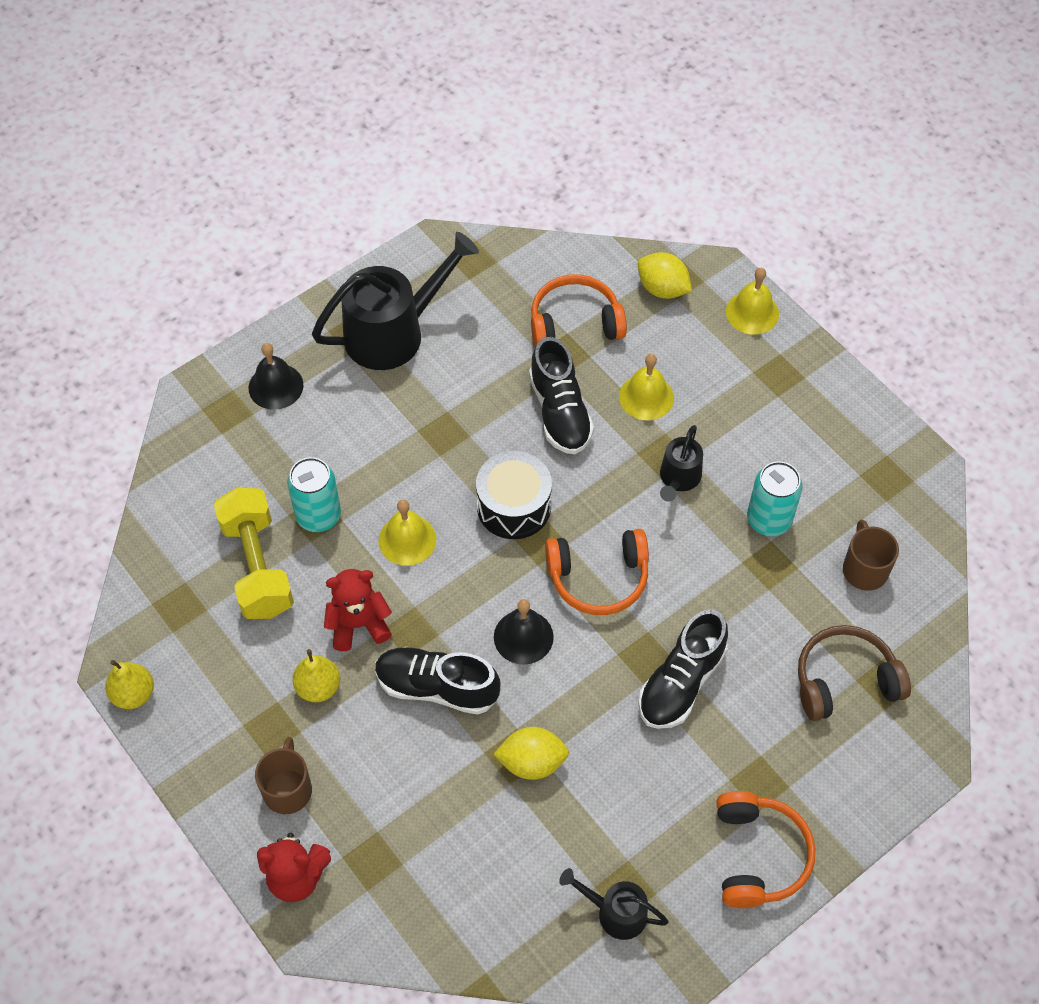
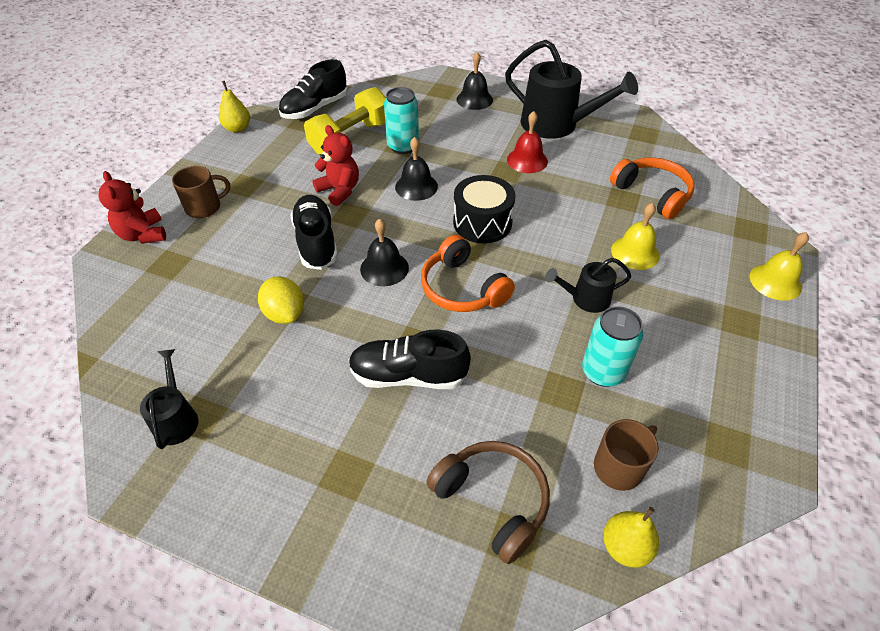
camera: 60 degrees right, 10 degrees down
yellow pear [293,649,340,702] -> yellow pear moved to [603,507,659,568]
yellow bell [378,500,436,566] -> black bell [395,137,438,201]
black shoe [529,337,594,454] -> black shoe moved to [278,59,348,119]
yellow lemon [638,252,692,299] -> none
orange headphones [716,791,815,908] -> none
none -> red bell [507,111,548,173]

